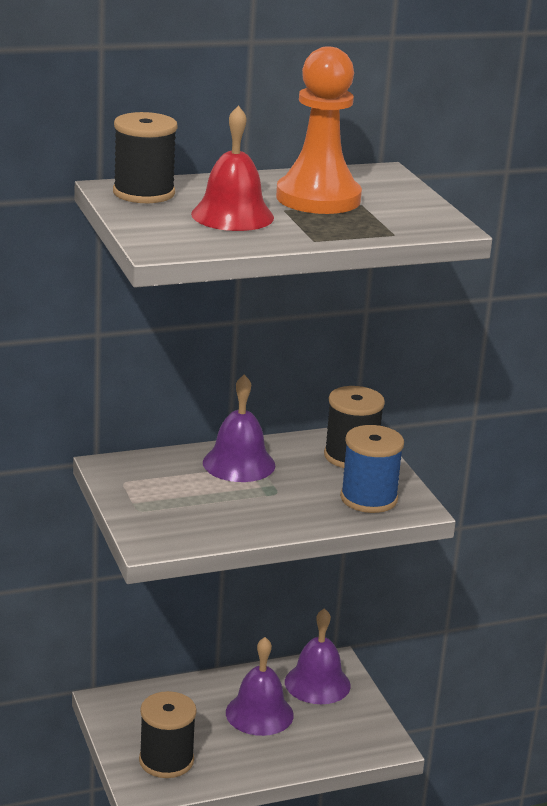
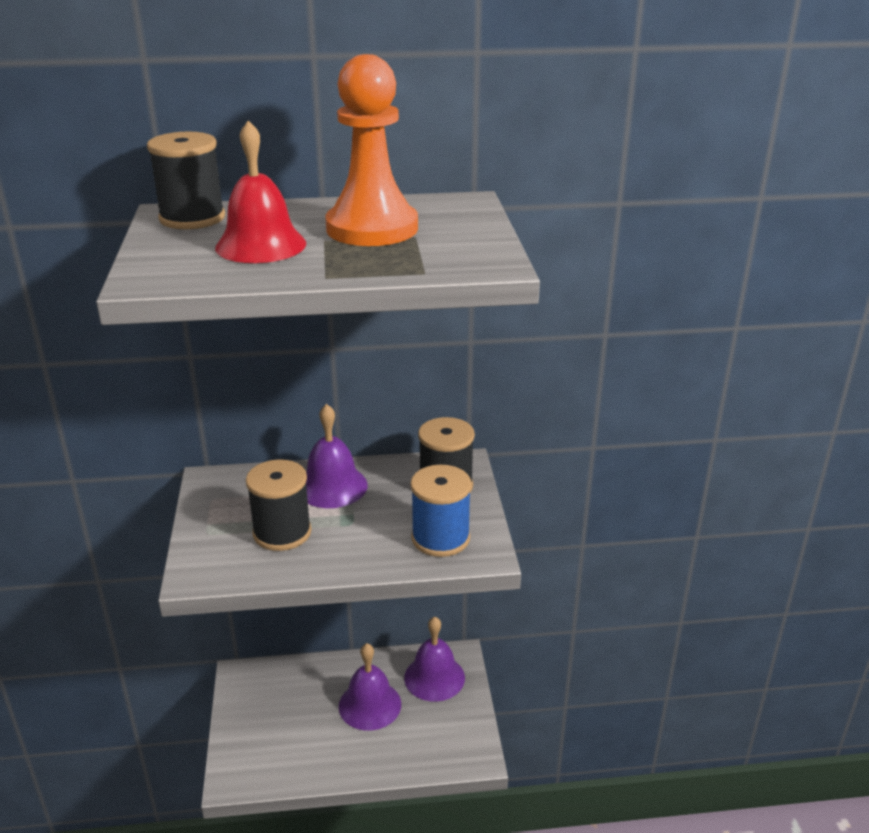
camera: 15 degrees right, 5 degrees up
black spool [139,691,197,778] -> black spool moved to [246,459,312,551]

